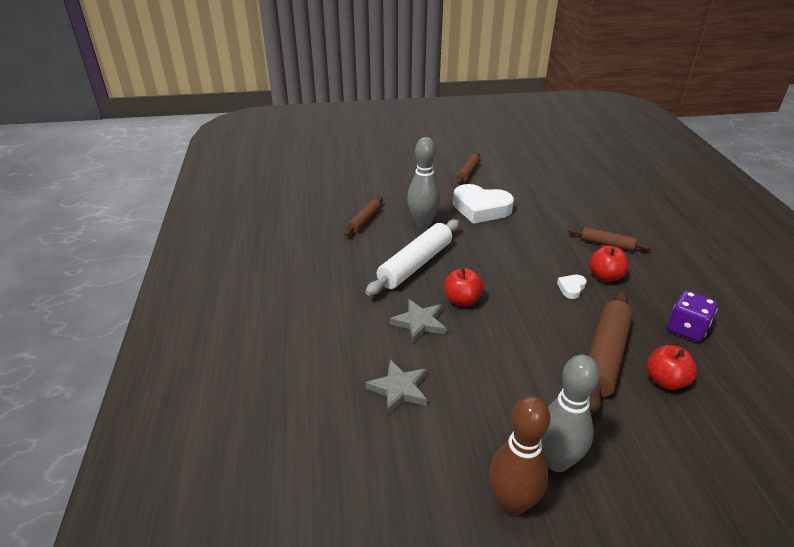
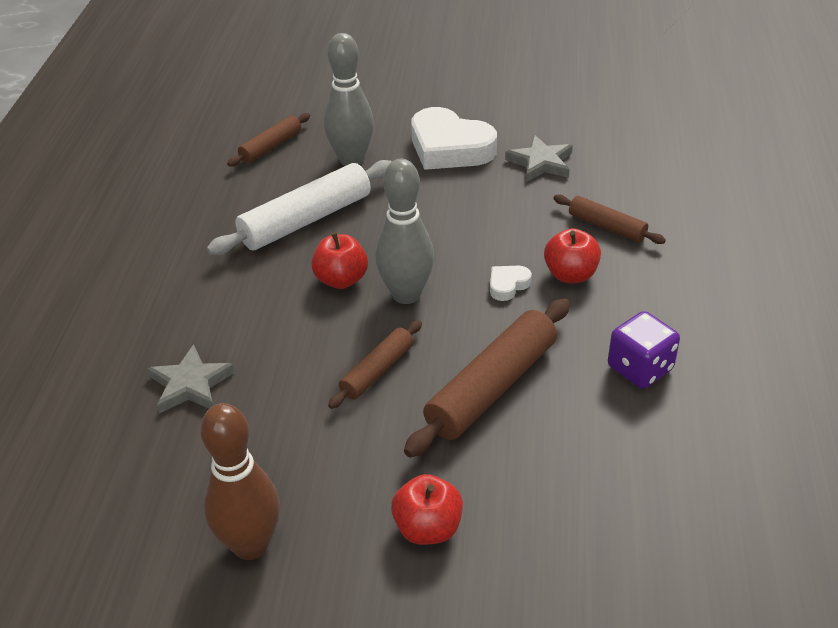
camera: 15 degrees right, 5 degrees up
grey star [390,299,446,343] -> grey star moved to [505,135,573,182]
brown rolling pin [457,153,480,184] -> brown rolling pin moved to [328,320,422,409]
grey bowling pin [541,355,599,472] -> grey bowling pin moved to [375,159,434,304]
red apple [647,345,697,390] -> red apple moved to [391,474,463,545]

